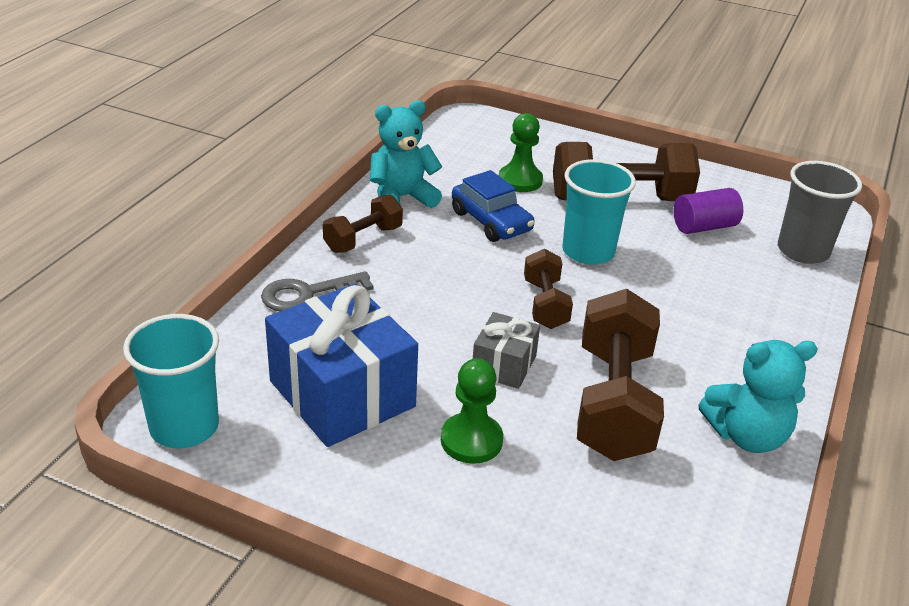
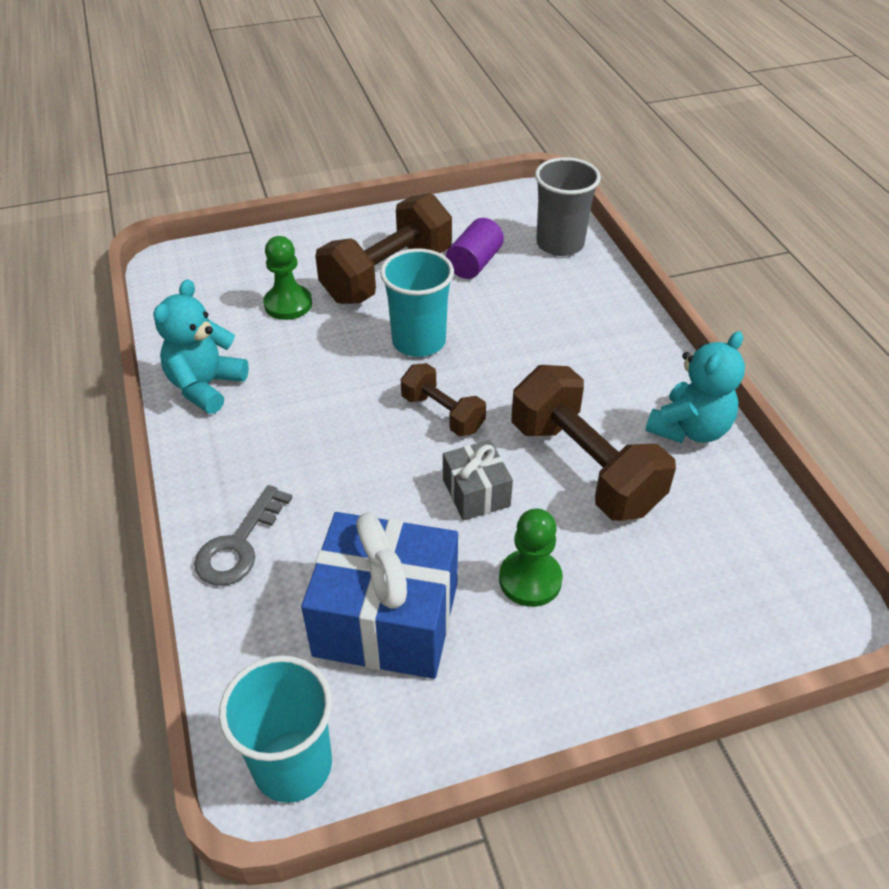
camera: 40 degrees left, 10 degrees up
brown dumbbell [323,195,403,253] -> none
blue car [452,170,535,242] -> none

